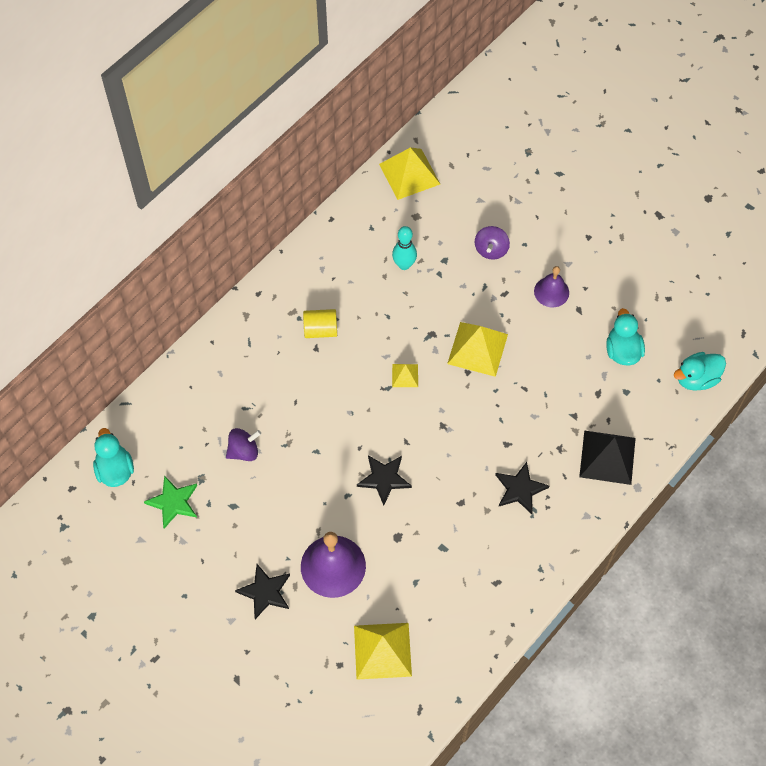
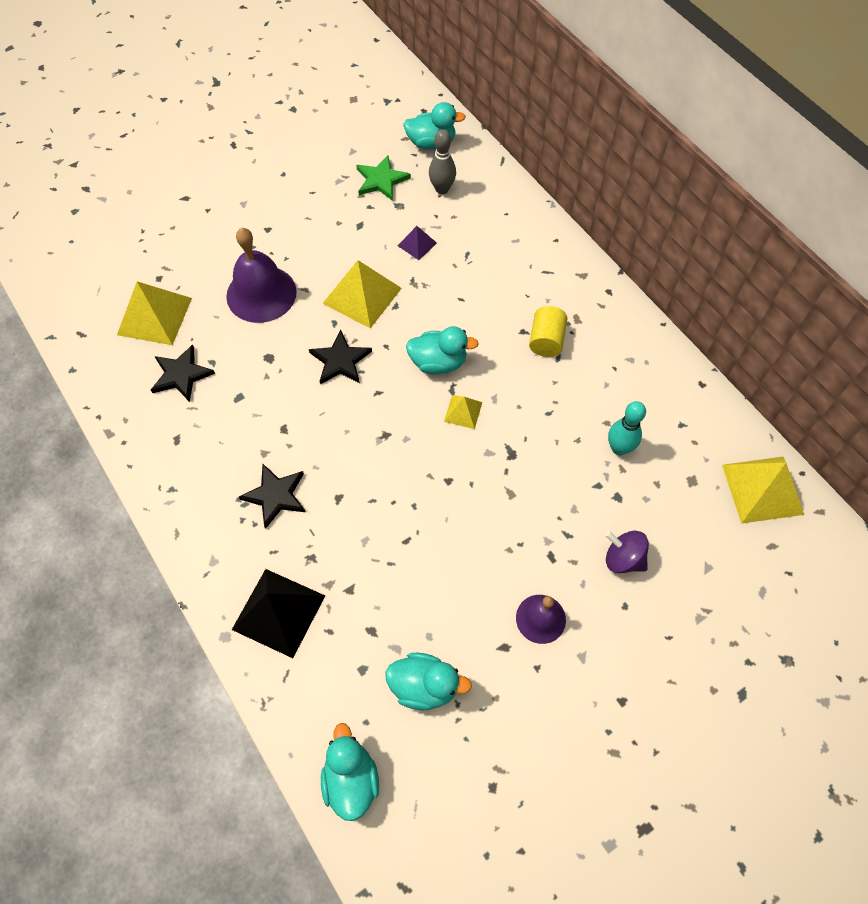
camera: 105 degrees right, 0 degrees up
purple spinning top [226,428,261,461] -> purple pyramid [397,226,437,260]
black star [235,564,290,619] -> black star moved to [151,344,215,402]
yellow pyramid [447,322,508,377] -> yellow pyramid moved to [322,260,402,329]
none -> turquoise duck [406,326,479,375]
none -> grey bowling pin [429,129,456,194]

